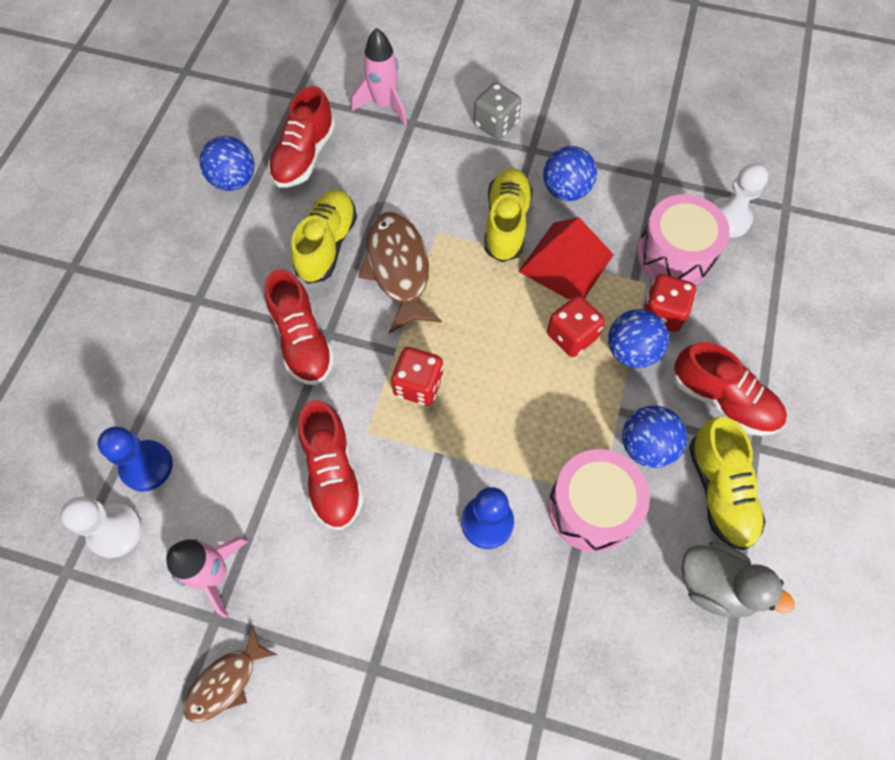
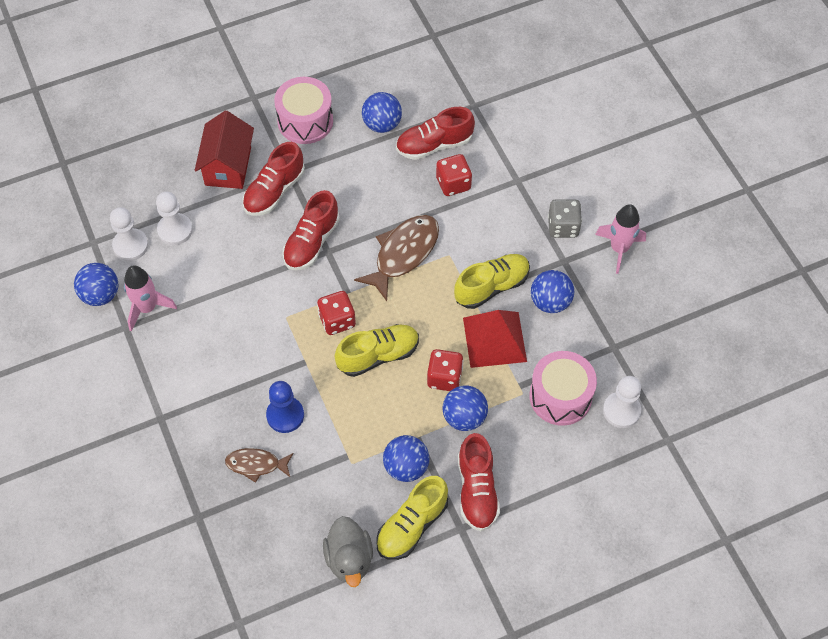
camera: 50 degrees right, 5 degrees down
blue pawn [98,426,173,492] -> white pawn [156,192,193,245]
brown fish [183,627,277,722] -> brown fish moved to [225,448,293,483]
yellow shoe [291,190,357,284] -> yellow shoe moved to [335,324,419,377]
red shoe [298,400,364,530] -> red shoe moved to [242,142,305,216]
pink rocket [352,28,407,125] -> pink rocket moved to [595,204,646,274]
pink drum [548,449,650,552] -> pink drum moved to [274,77,333,144]
red dice [643,274,696,332] -> red dice moved to [436,154,472,196]
none -> blue ball [74,263,119,306]
none -> red house [195,111,254,189]

